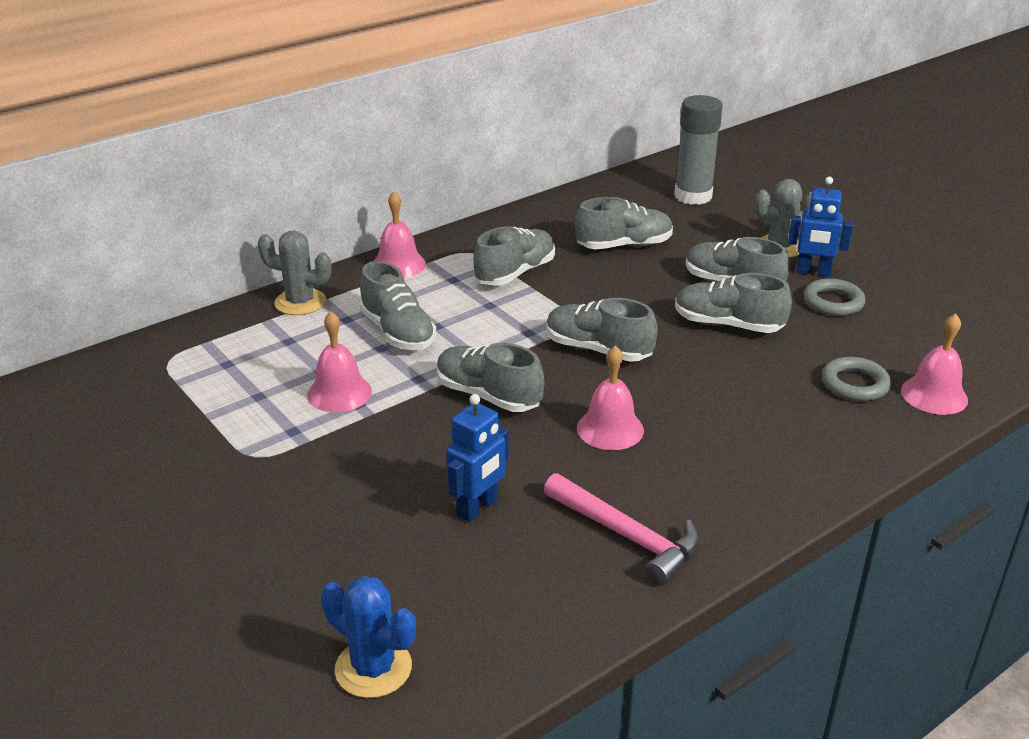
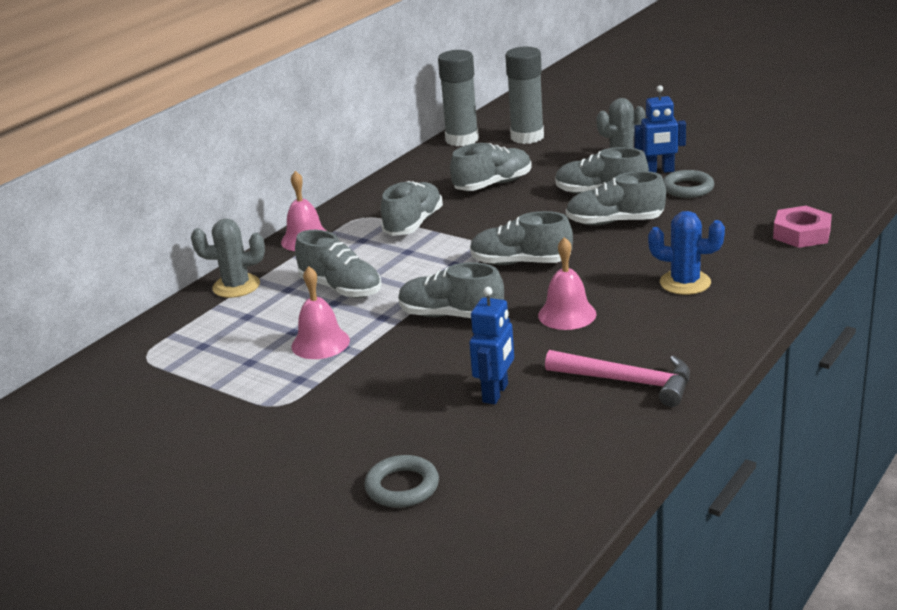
camera: 15 degrees left, 5 degrees down
blue cactus [321,576,416,698] -> blue cactus moved to [648,211,725,295]
grey ring [822,357,891,401] -> grey ring moved to [364,455,439,508]
pink bell [901,313,968,415] -> pink nut [773,206,832,248]
none -> grey glue stick [438,50,479,146]

